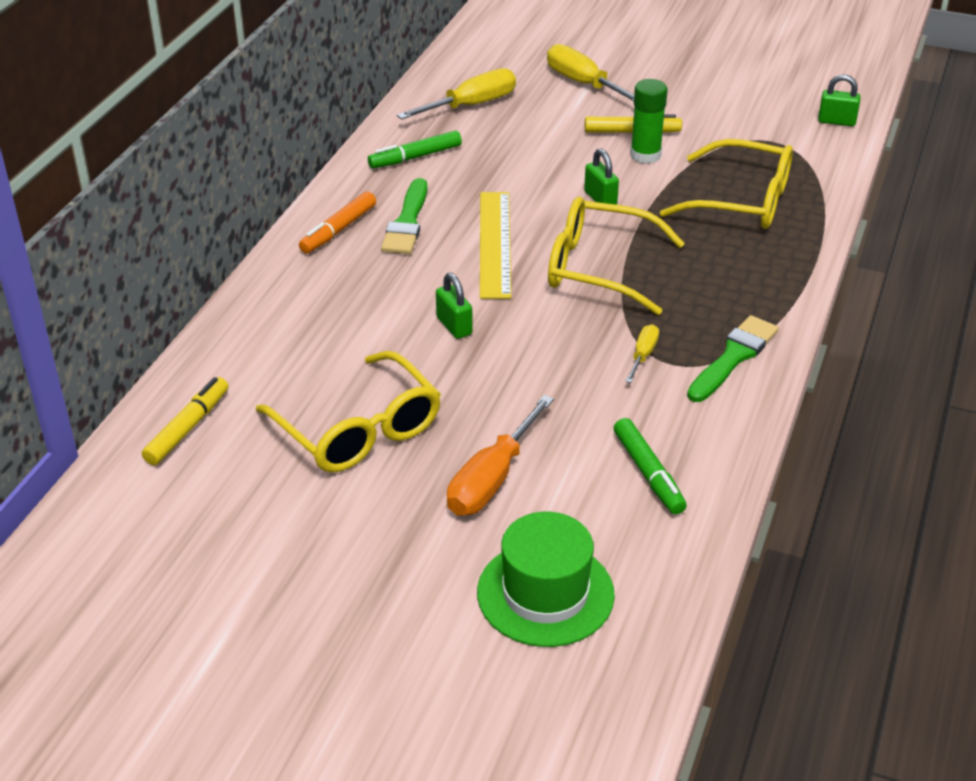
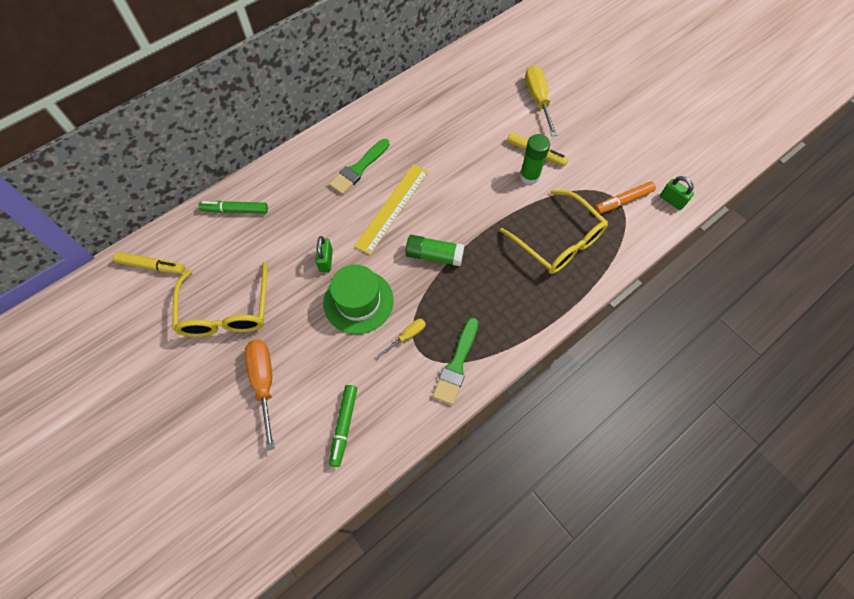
camera: 30 degrees right, 25 degrees up
yellow marker [142,377,229,465] -> yellow marker turned 45 degrees clockwise [113,252,185,274]
orange marker [299,191,376,254] -> orange marker moved to [595,181,656,214]
green marker [368,130,462,169] -> green marker moved to [198,201,268,214]
yellow screwdriver [397,68,516,120] -> none
orange screwdriver [447,395,554,516] -> orange screwdriver turned 105 degrees clockwise [245,339,275,451]
green hat [477,512,615,647] -> green hat moved to [323,265,394,334]
yellow glasses [548,197,685,315] -> green glue stick [406,235,464,266]
green padlock [584,149,619,205] -> none
green brush [687,315,779,402] -> green brush turned 135 degrees clockwise [433,318,478,405]

